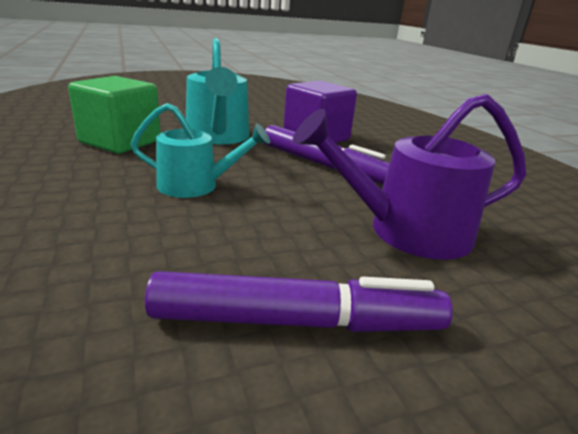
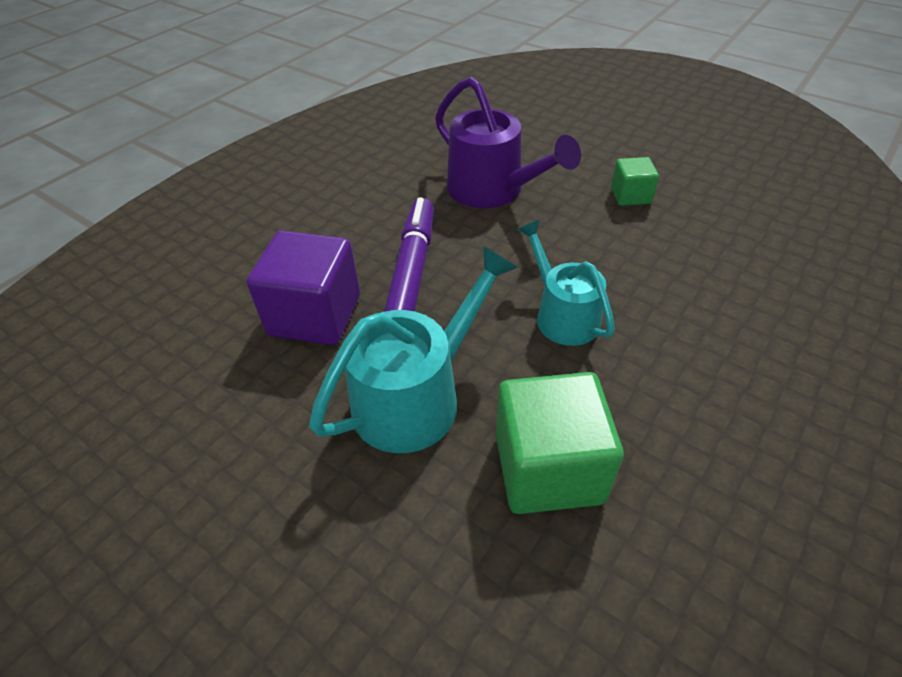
camera: 120 degrees left, 20 degrees up
purple marker [145,271,453,332] -> green cube [611,157,659,206]

